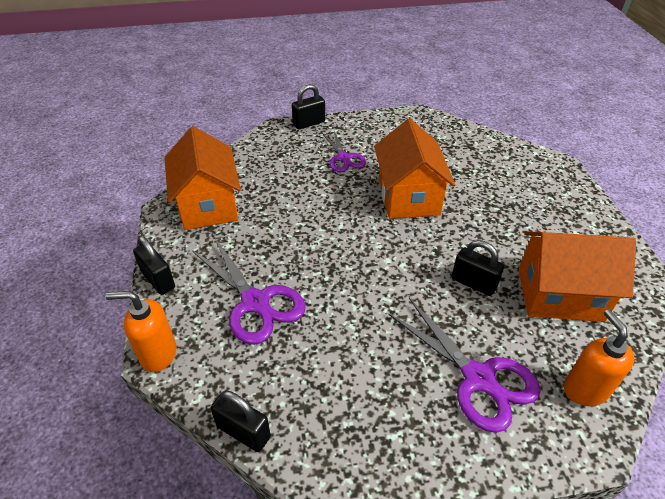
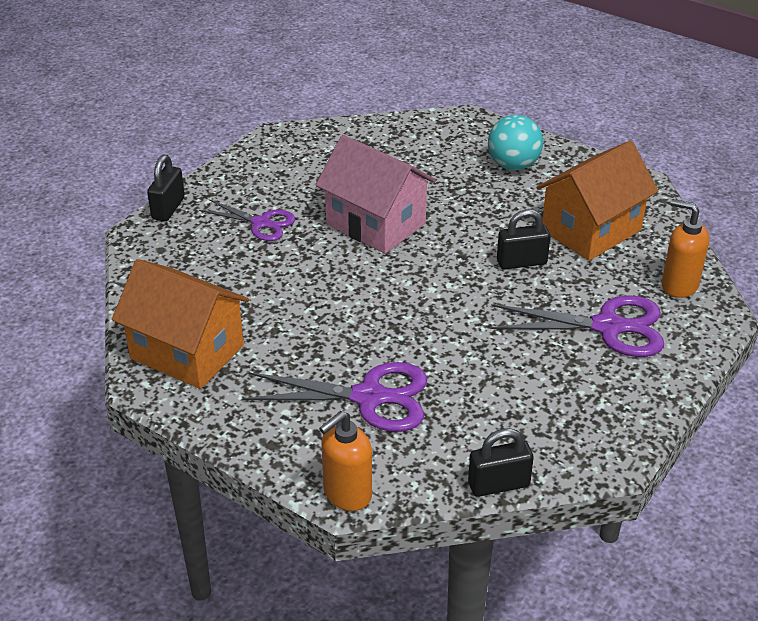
camera: 45 degrees left, 5 degrees down
black padlock [133,236,175,295] -> none
orange house [374,119,455,219] -> pink house [316,135,436,254]
none -> turquoise ball [488,115,543,171]

